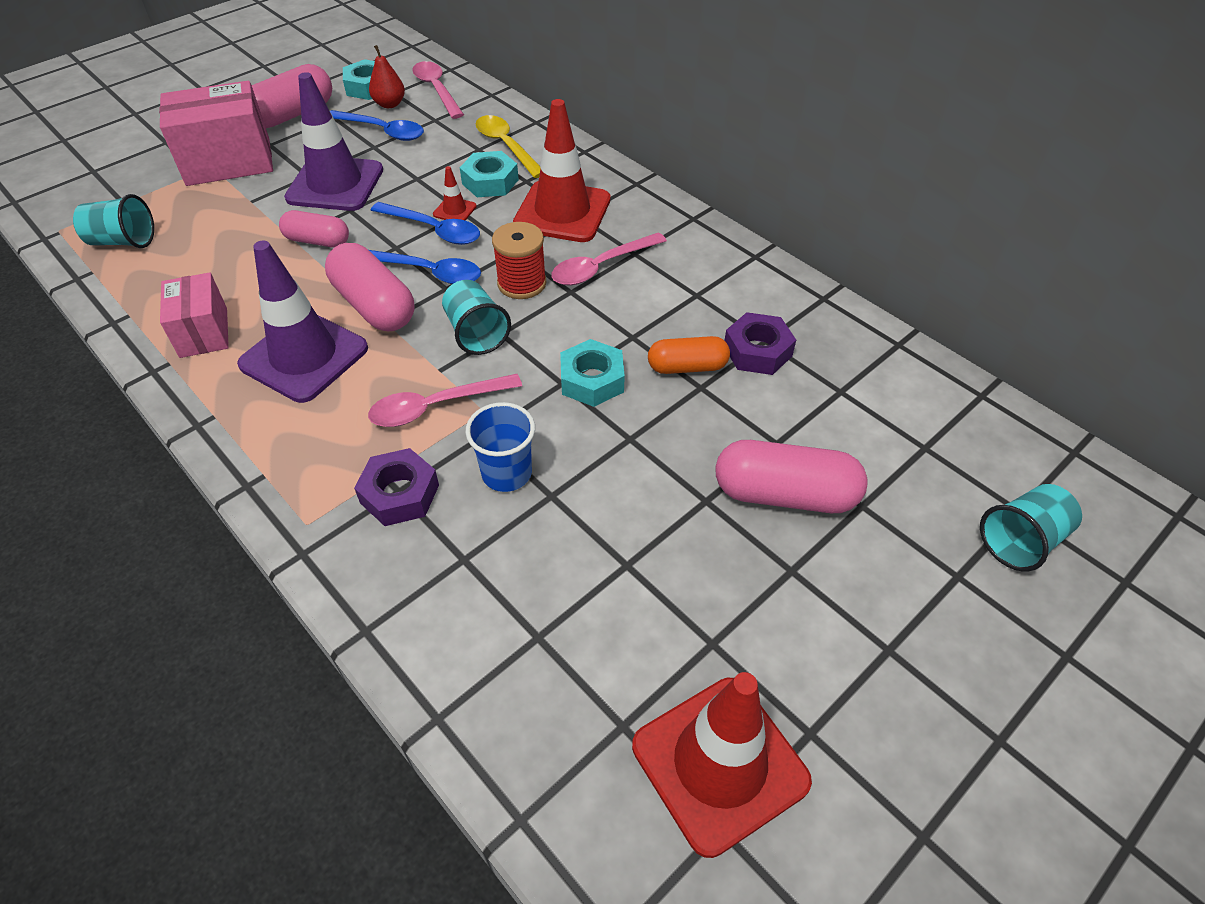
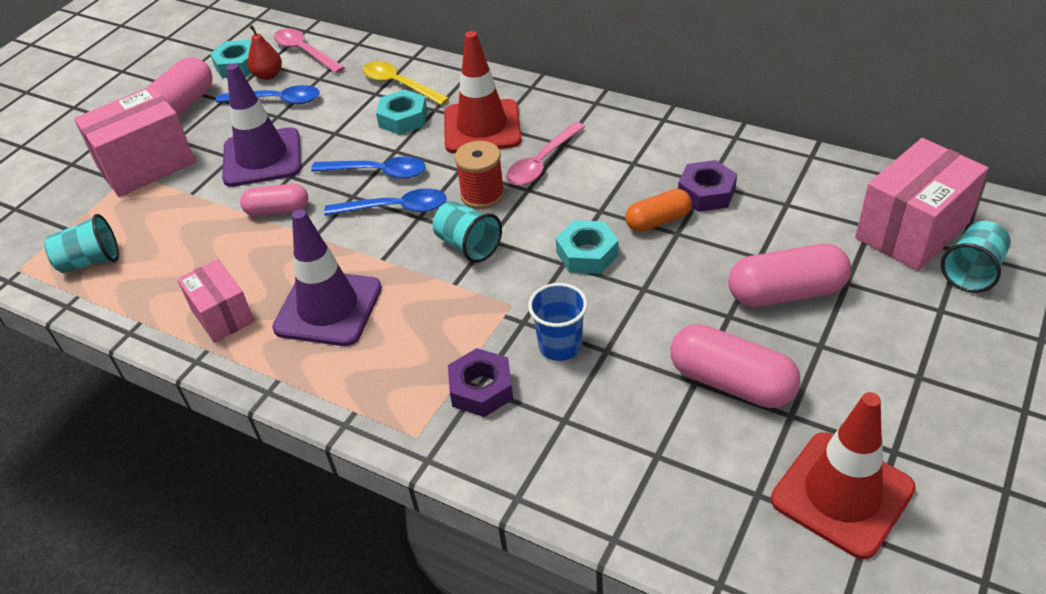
camera: 15 degrees left, 5 degrees down
pink capsule [325,243,415,331] -> pink capsule moved to [671,324,801,408]
pink spoon [368,374,522,427] -> none
red traffic cone [433,166,477,220] -> none
none -> pink box [855,138,988,271]

